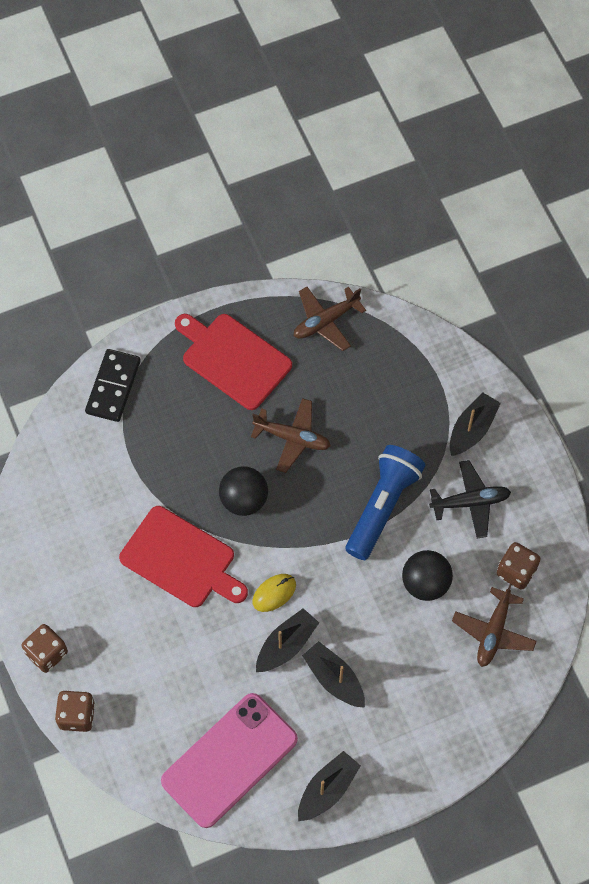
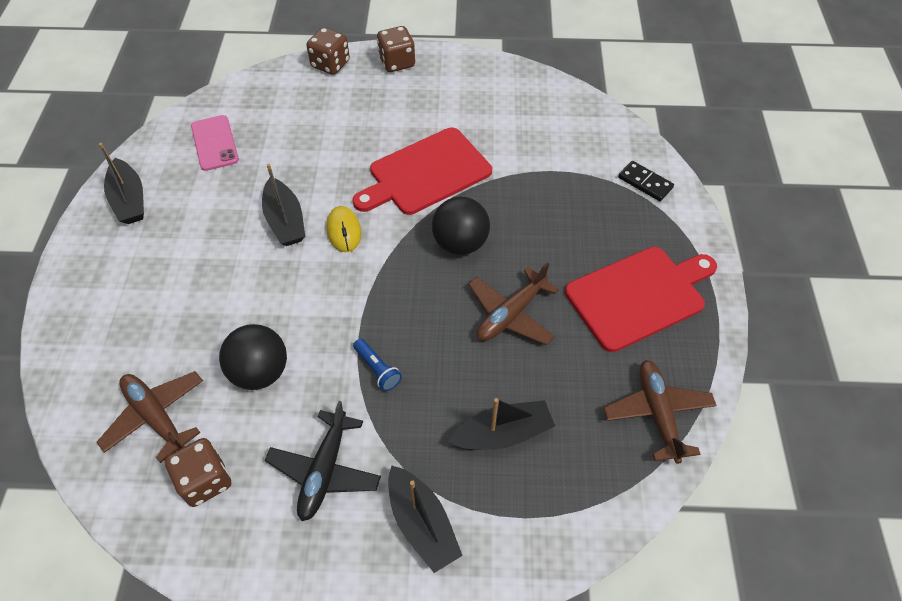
camera: 115 degrees right, 10 degrees down
black domino [85,349,141,422] -> black domino [618,161,674,201], size x0.62
pink phone [161,693,298,828] -> pink phone [191,115,239,171], size x0.53
black boat [302,641,365,708] -> black boat moved to [448,398,555,450]
blue flashlight [346,445,426,560] -> blue flashlight [353,339,402,391], size x0.41

